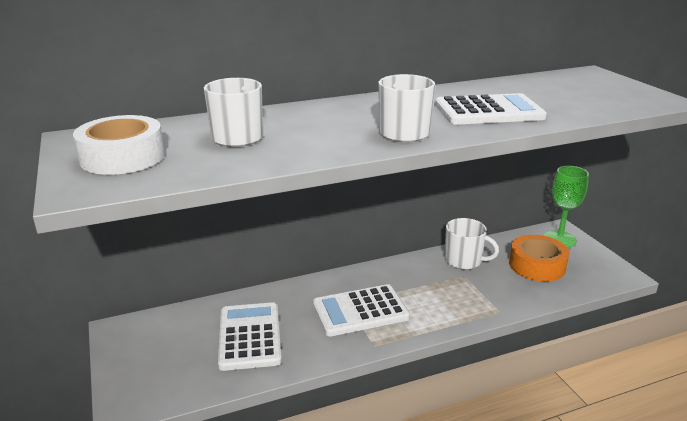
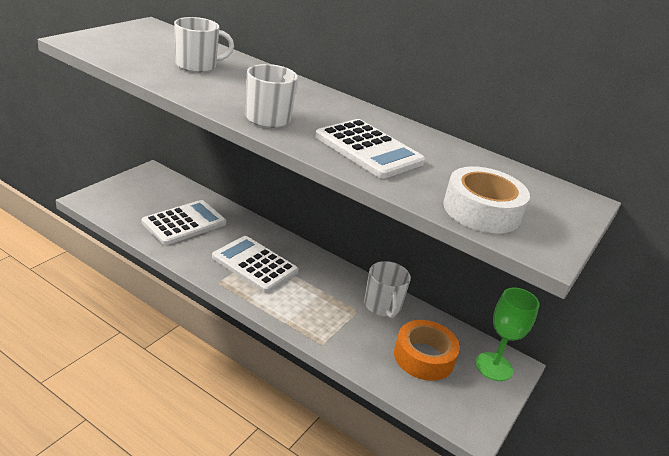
camera: 50 degrees right, 5 degrees up
white tape [73,115,165,175] -> white tape moved to [443,166,530,233]

